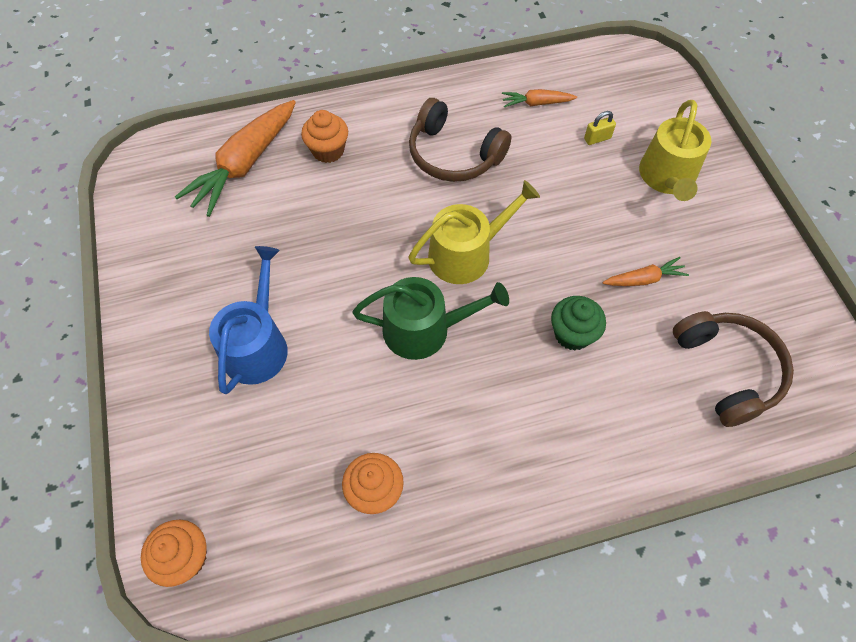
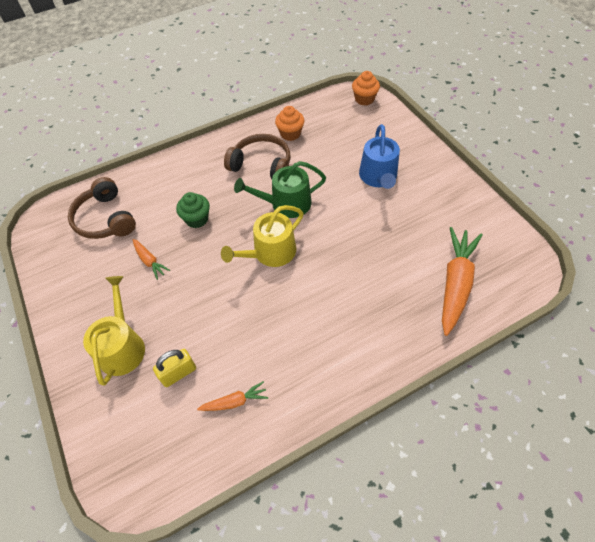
camera: 170 degrees right, 5 degrees down
orange cupcake [301,110,348,163] -> none
brown headphones [409,98,511,182] -> brown headphones moved to [224,134,291,179]
yellow padlock [584,111,616,145] -> yellow padlock [153,349,196,387], size x1.51
orange carrot [603,257,689,286] -> orange carrot turned 105 degrees counterclockwise [133,239,170,280]

